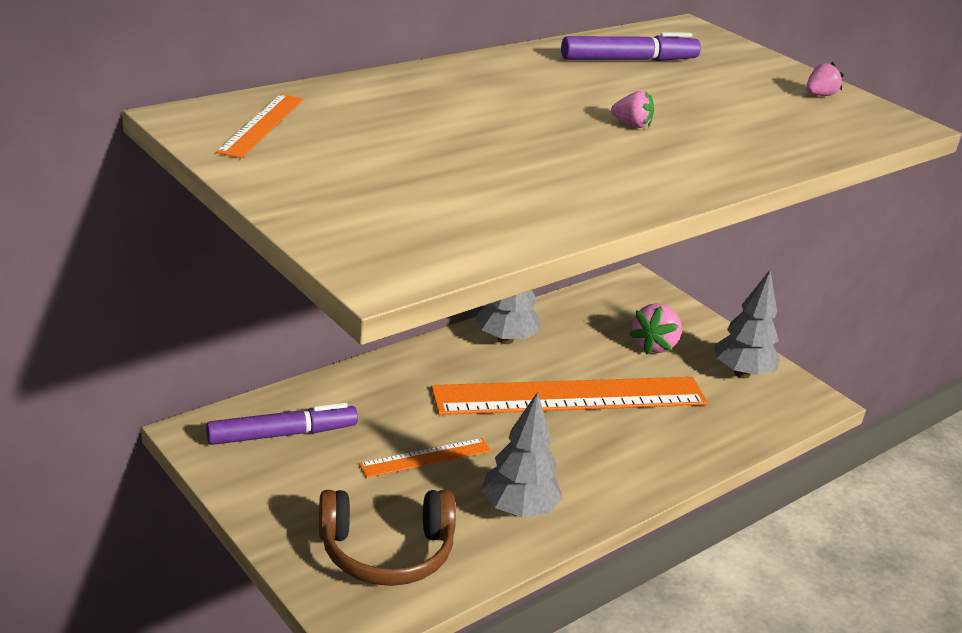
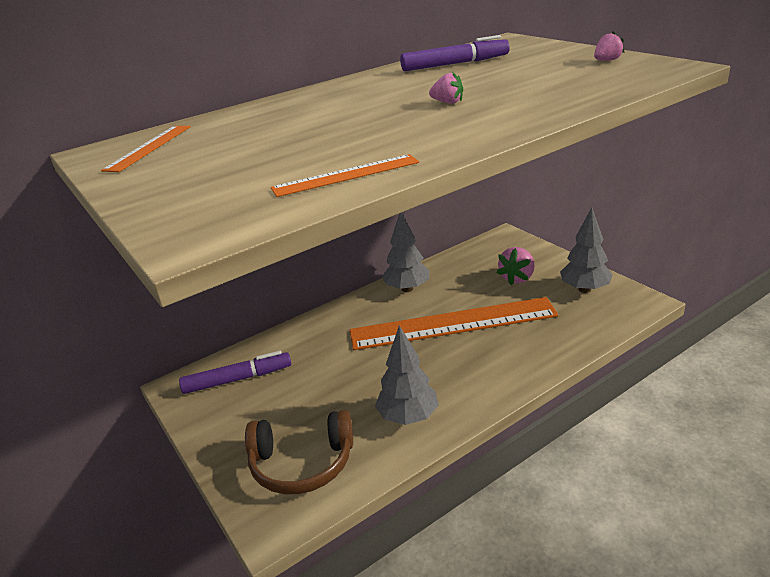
camera: 10 degrees right, 0 degrees up
orange ruler [359,438,491,478] -> orange ruler moved to [271,154,419,197]

